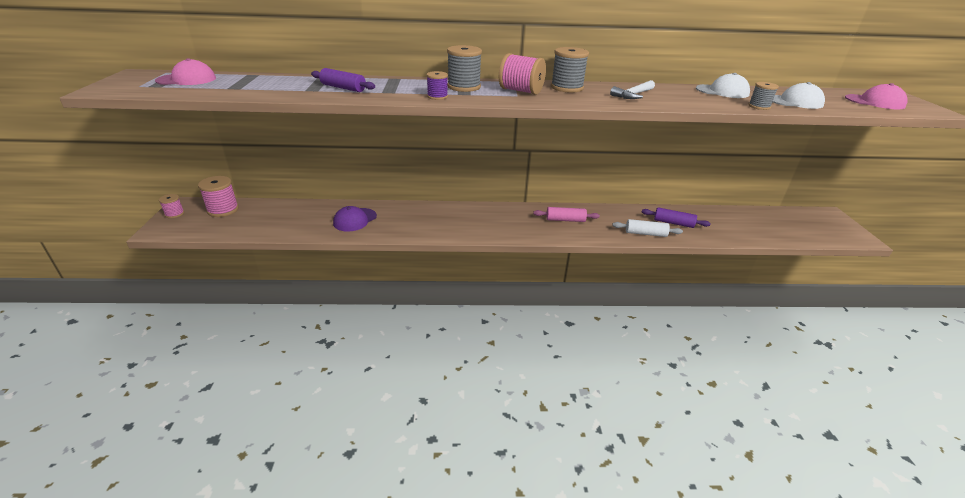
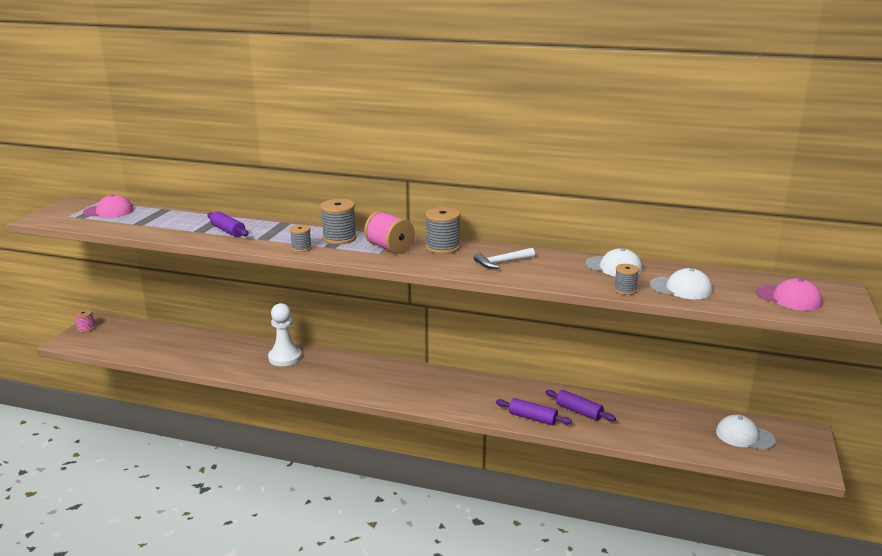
camera: 20 degrees right, 10 degrees down
pink spool [198,176,239,217] -> none
purple cap [333,206,377,231] -> none
purple spool [426,71,448,100] -> grey spool [290,225,312,252]
pink rolling pin [533,207,600,222] -> none
white rolling pin [612,219,683,237] -> purple rolling pin [496,398,572,425]
none -> white pawn [268,303,302,366]
none -> white cap [716,415,775,450]

